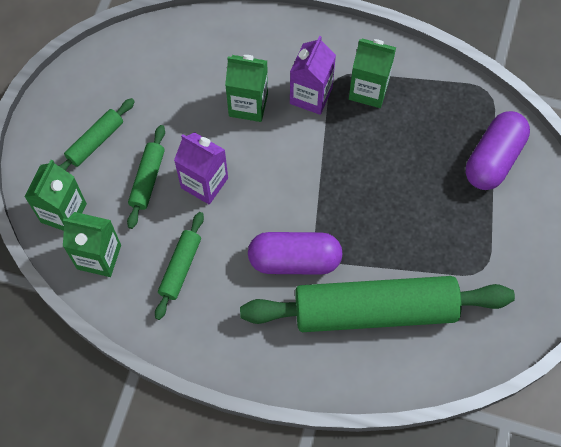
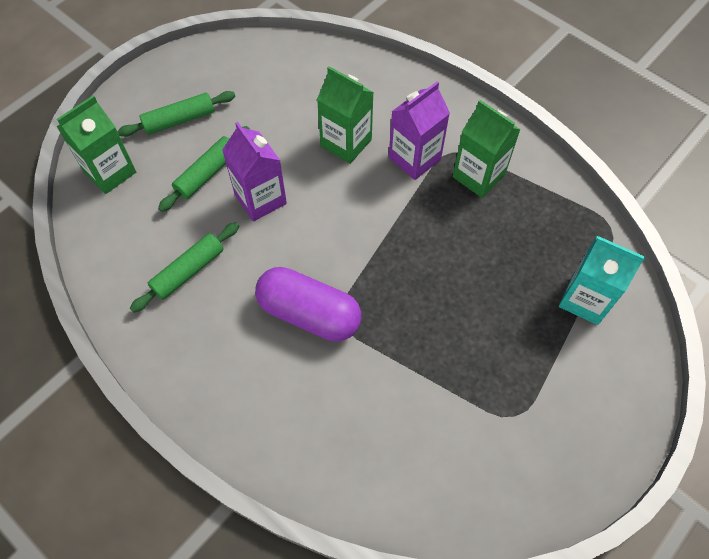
camera: 25 degrees right, 5 degrees down
green carton [63,212,121,277] -> none
green rolling pin [240,276,515,332] -> none
purple capsule [466,111,530,190] -> turquoise carton [559,236,645,325]

